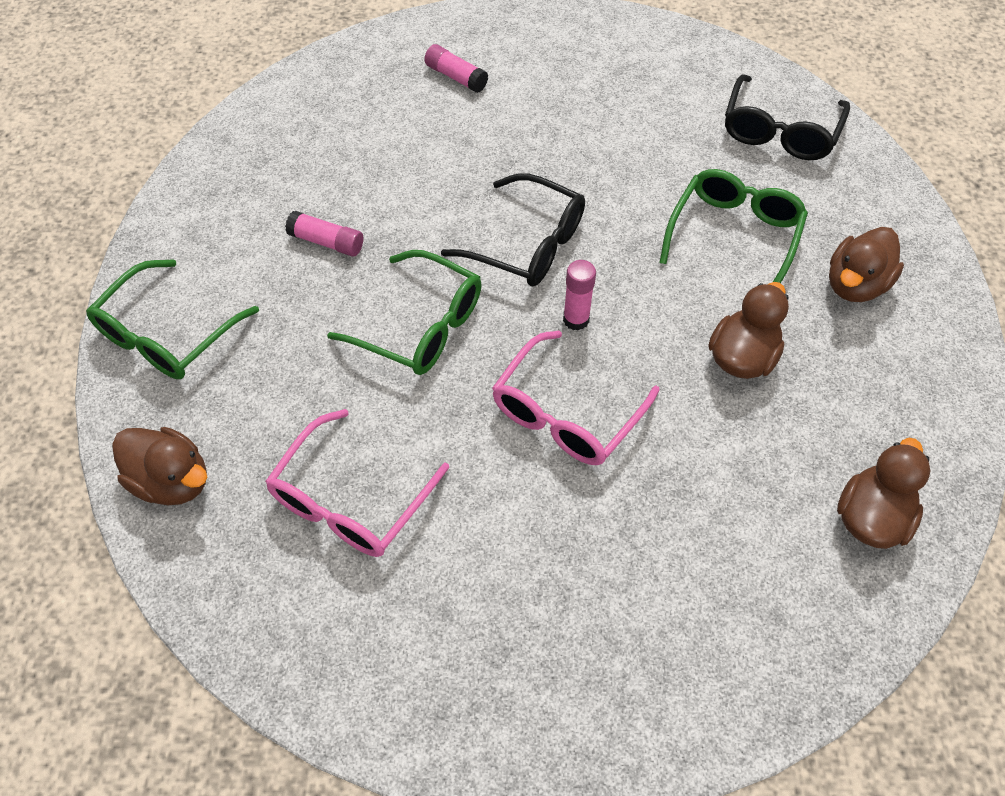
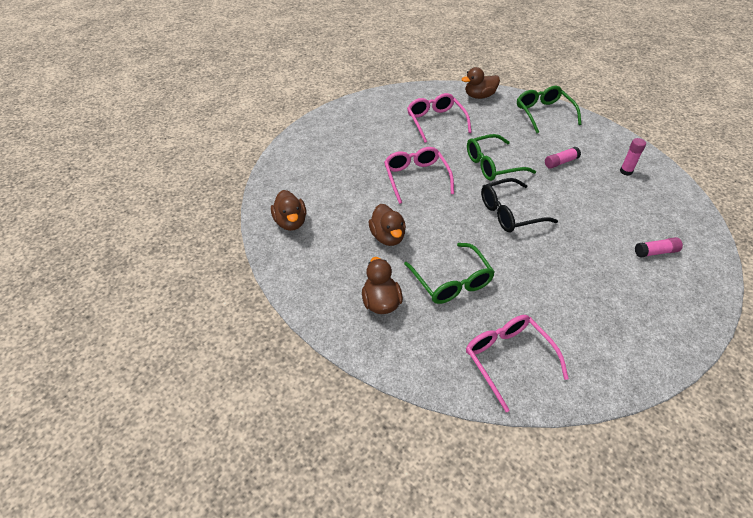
camera: 130 degrees right, 10 degrees down
pink glue stick [563,260,596,331] -> pink glue stick moved to [620,138,646,176]
black glasses [725,74,850,160] -> pink glasses [466,315,569,412]

